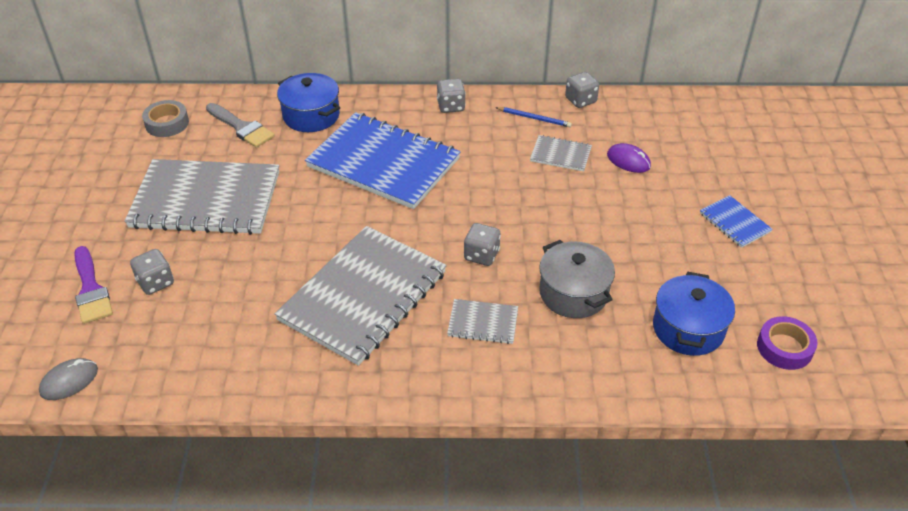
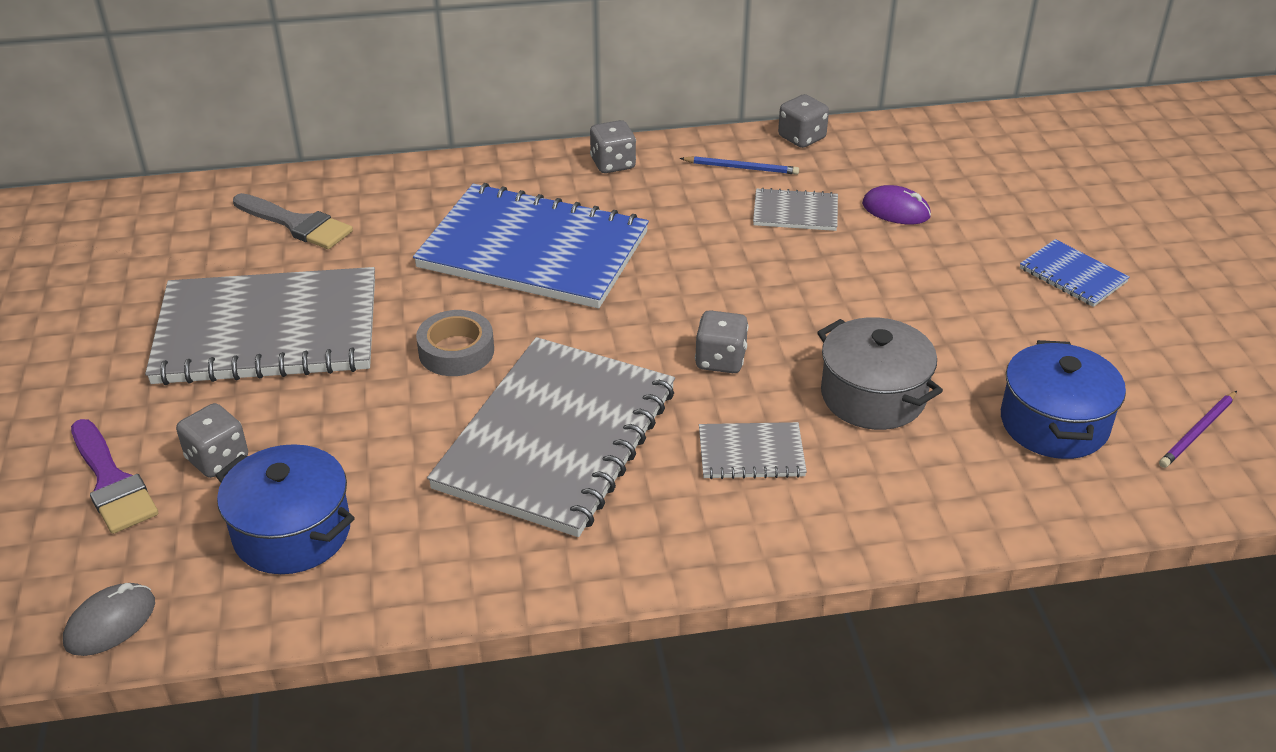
camera: 10 degrees left, 5 degrees down
grey tape [142,100,189,137] -> grey tape moved to [416,310,494,376]
blue pot [277,73,340,132] -> blue pot moved to [215,444,355,574]
purple tape [757,316,818,370] -> purple pencil [1159,391,1237,468]

